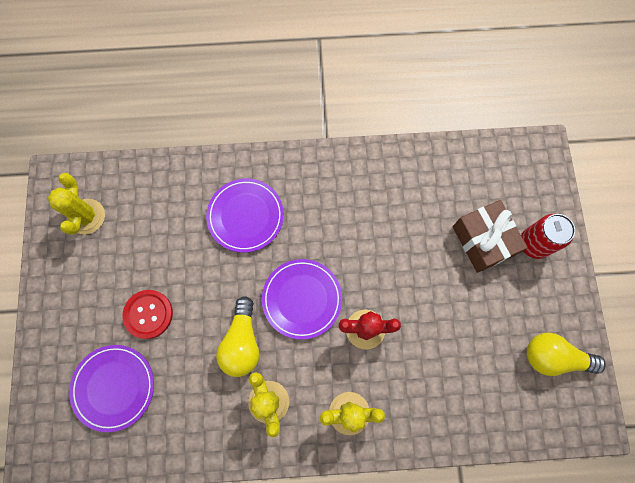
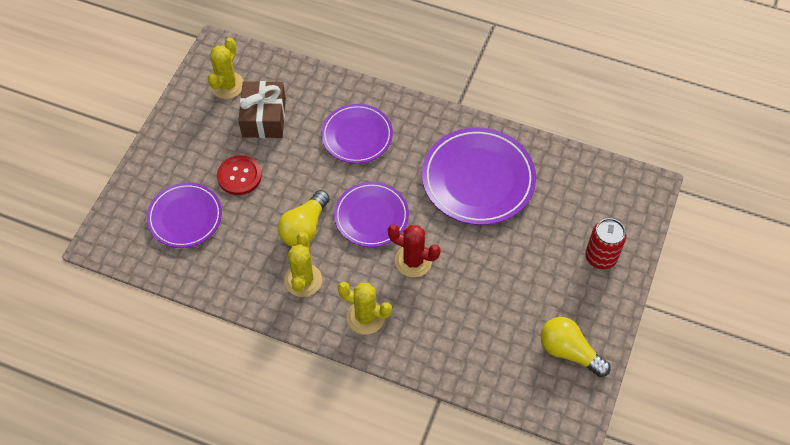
camera: 25 degrees right, 15 degrees down
brown gift [452,200,528,273] -> brown gift moved to [238,81,286,138]
none -> purple plate [422,127,536,225]

